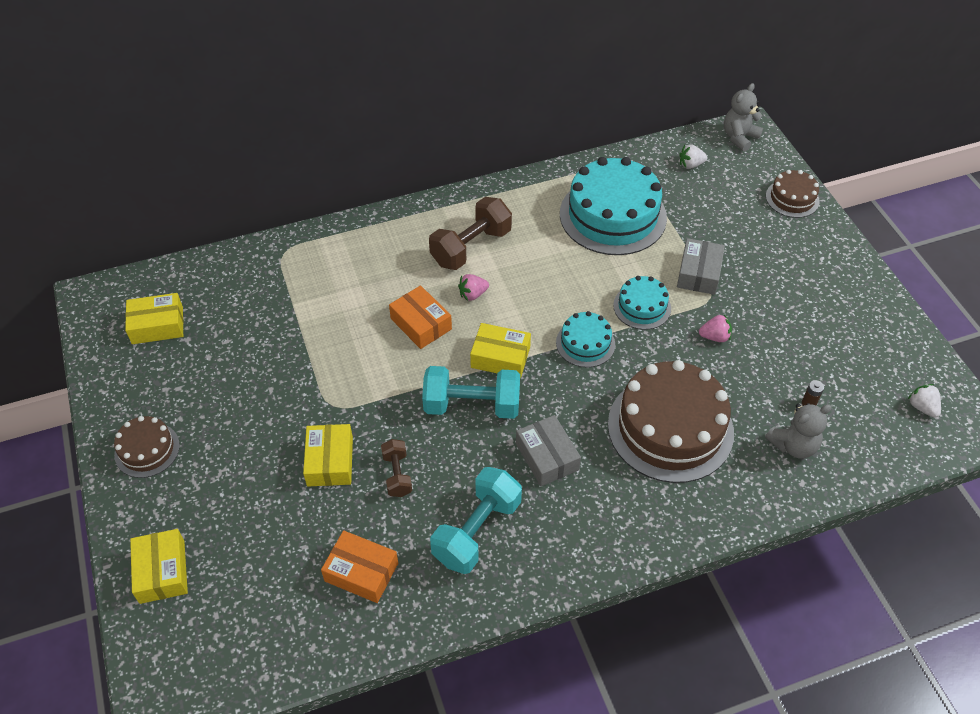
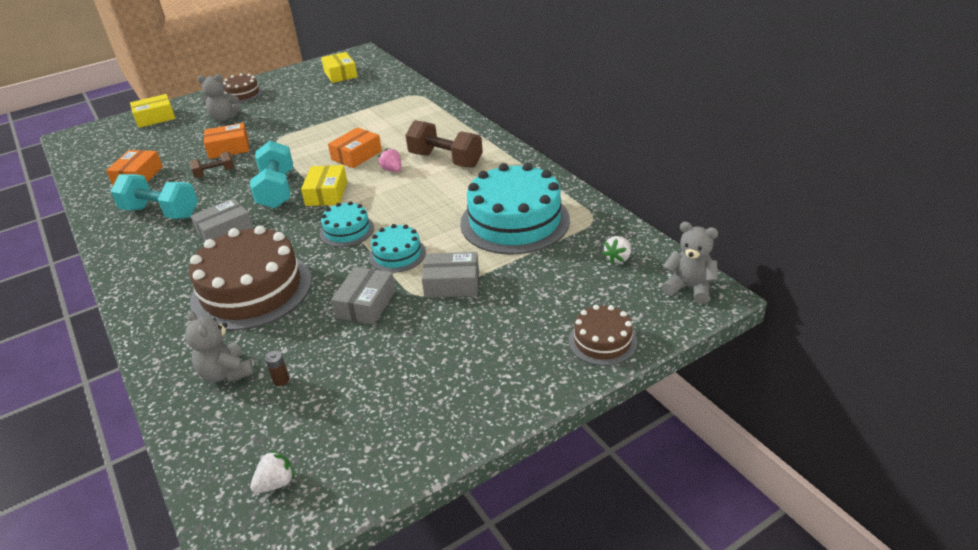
camera: 80 degrees right, 15 degrees down
yellow box [303,424,353,486] -> orange box [204,123,249,159]
white strawberry [679,144,707,169] -> white strawberry turned 120 degrees counterclockwise [603,236,631,264]
pink strawberry [699,314,732,342] -> grey box [331,267,396,325]
none -> grey teddy bear [197,74,241,121]

